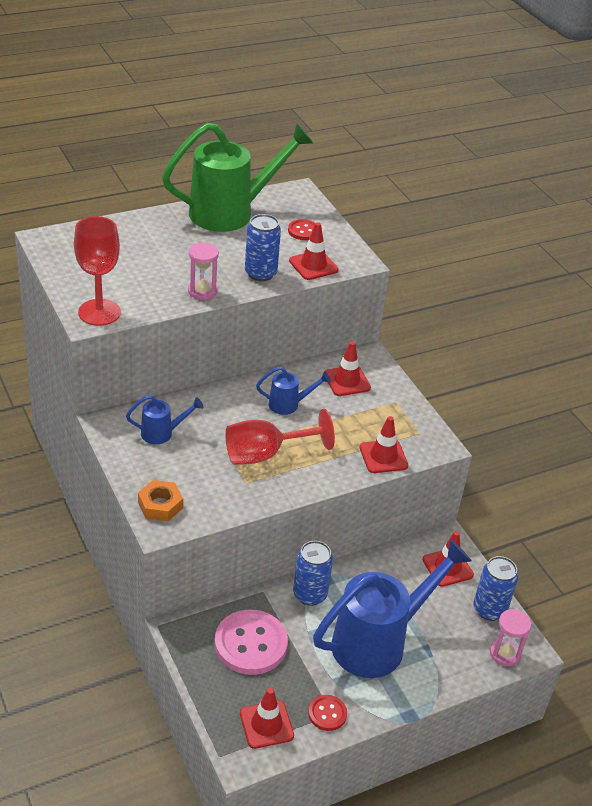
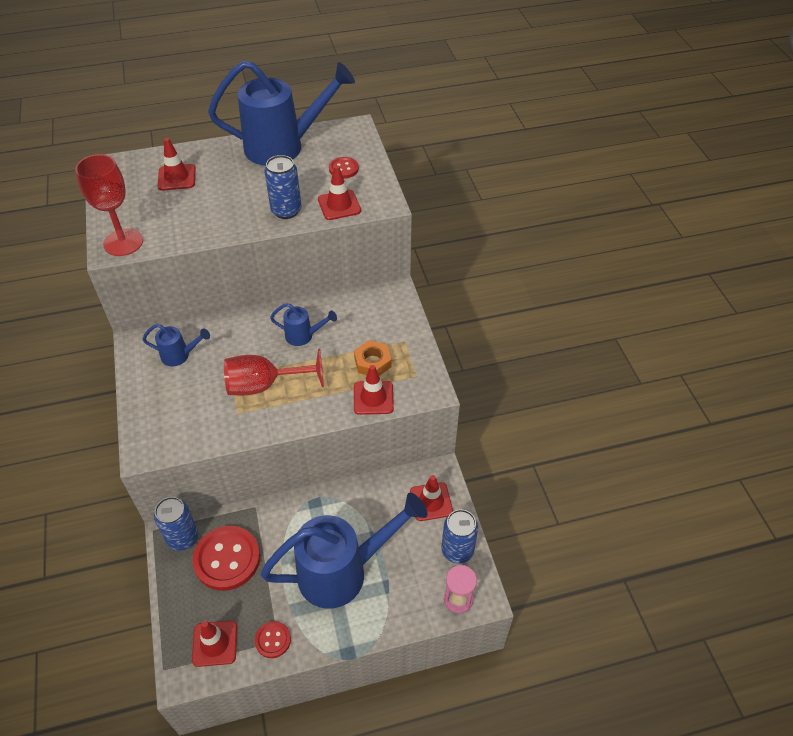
camera: 15 degrees right, 10 degrees up
orange nut [138,480,183,521] -> orange nut moved to [354,340,391,376]
green watering can [162,123,313,232] -> blue watering can [208,61,355,166]
pink hourglass [188,242,219,300] -> none
pink button [215,610,288,675] -> red button [192,526,260,591]
blue can [293,541,333,606] -> blue can moved to [154,497,198,551]
red traffic cone [325,341,371,396] -> red traffic cone moved to [158,138,195,191]

